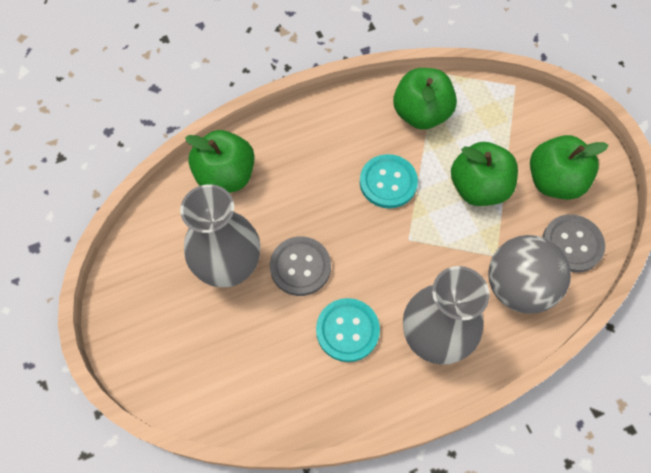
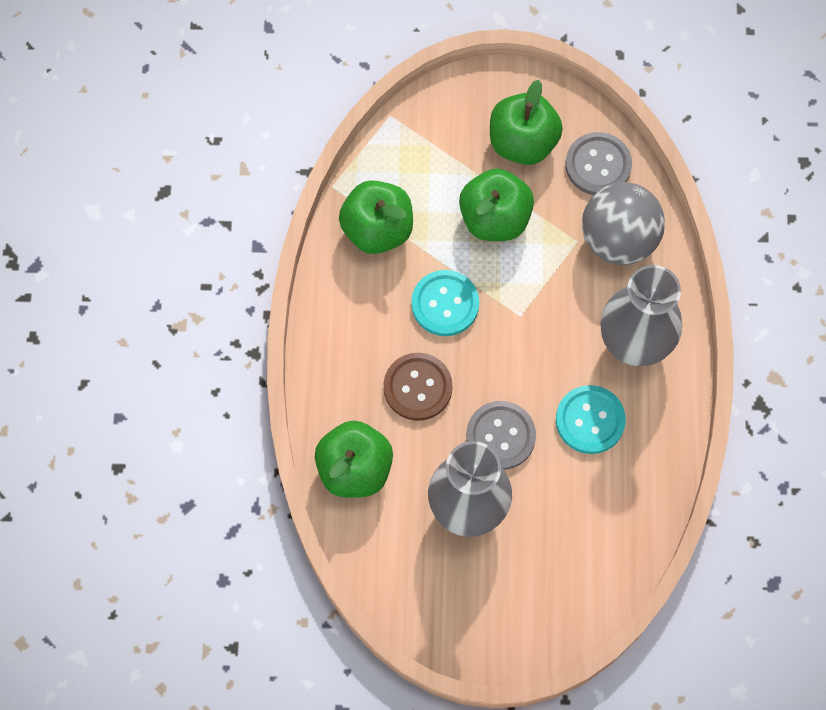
camera: 65 degrees left, 5 degrees up
none -> brown button [383,353,453,421]

